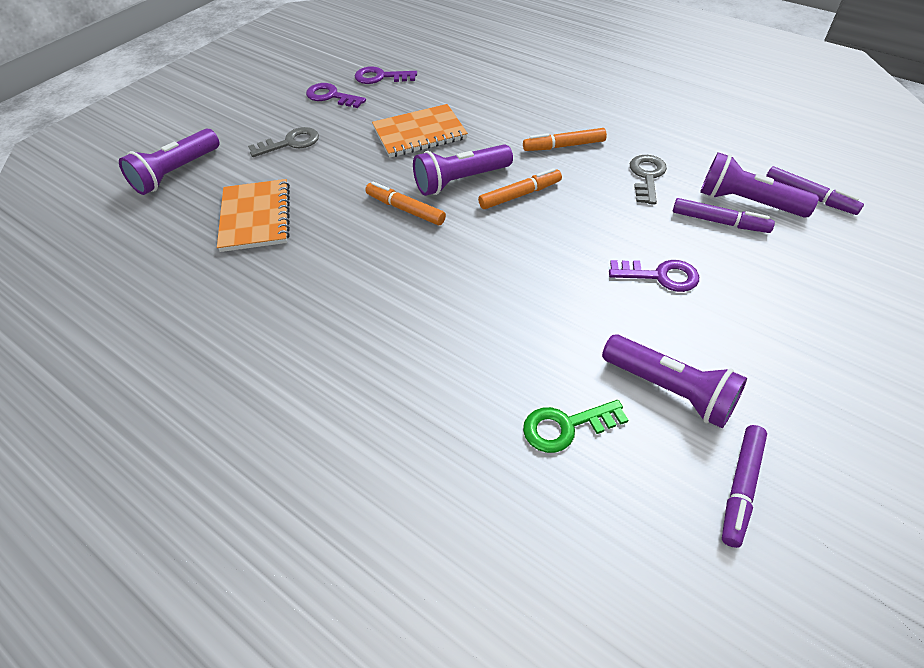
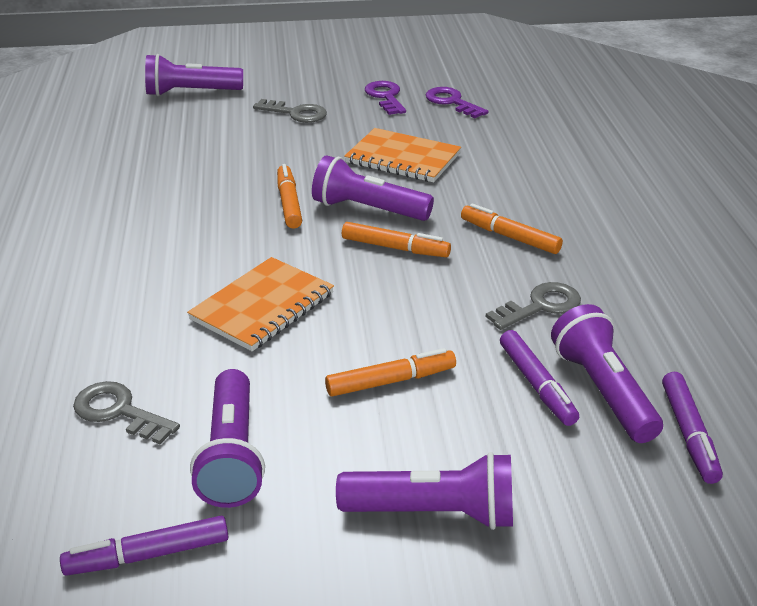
camera: 45 degrees right, 15 degrees down
orange notebook [217,179,290,252] -> orange notebook moved to [187,257,334,351]
green key [523,400,628,453] -> grey key [73,381,180,444]
purple key [609,260,699,292] -> orange marker [325,348,456,397]
none -> purple flashlight [336,452,513,530]

